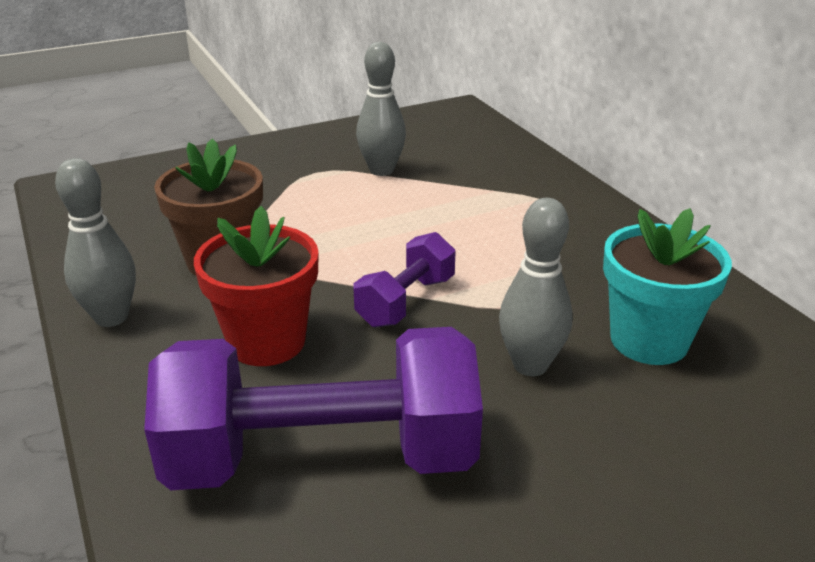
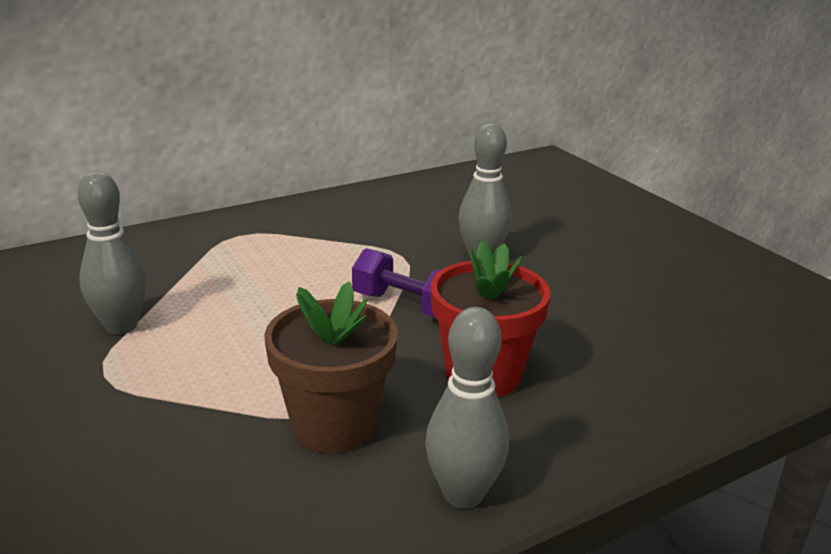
camera: 95 degrees left, 5 degrees down
purple dumbbell [144,327,483,490] -> none
turquoise flower pot [603,208,732,365] -> none

